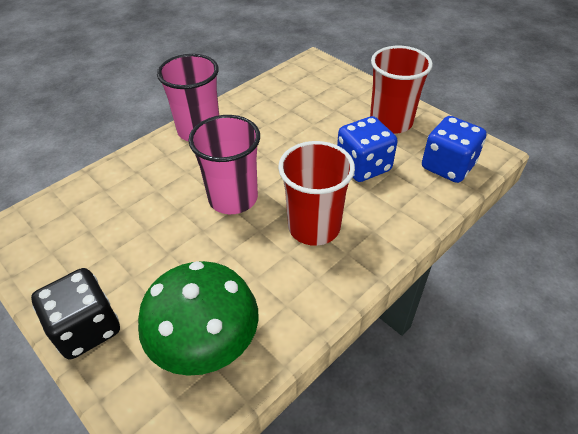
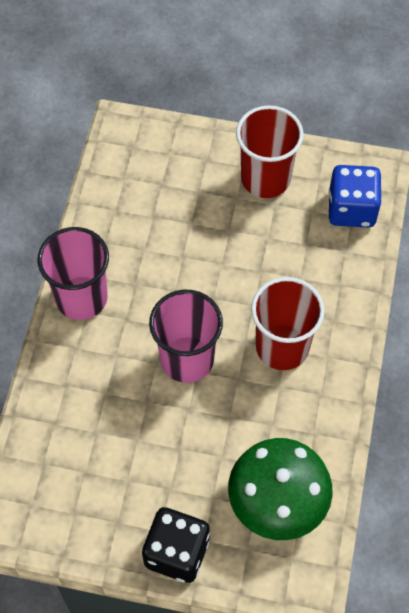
camera: 35 degrees left, 15 degrees up
blue dice [337,116,398,182] -> none

